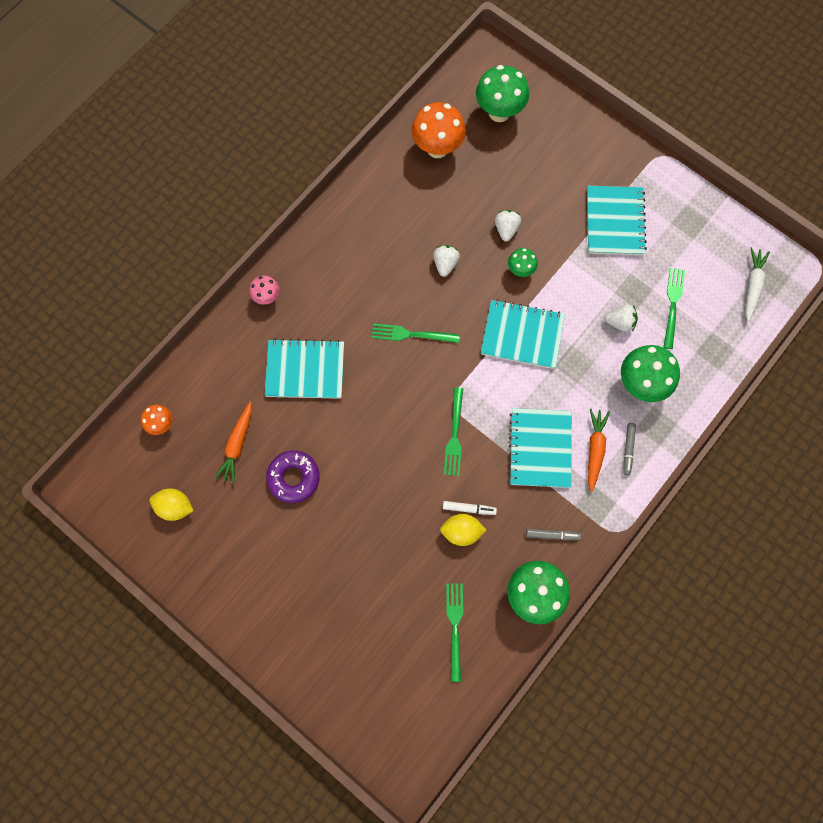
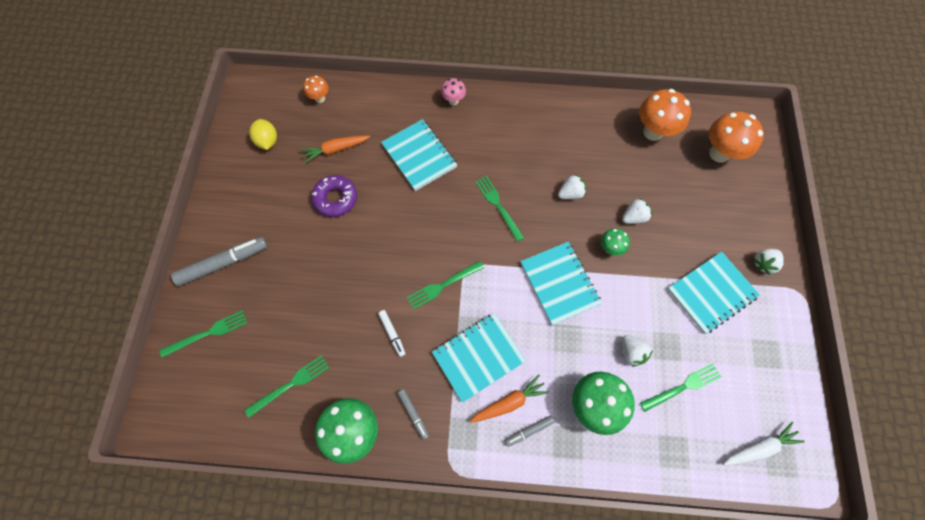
camera: 55 degrees right, 5 degrees down
yellow lemon [440,514,487,546] -> none
green mushroom [476,65,529,122] -> orange mushroom [709,112,764,163]
none -> green fork [160,310,247,358]
none -> grey marker [171,237,268,286]
none -> white strawberry [753,249,784,275]

